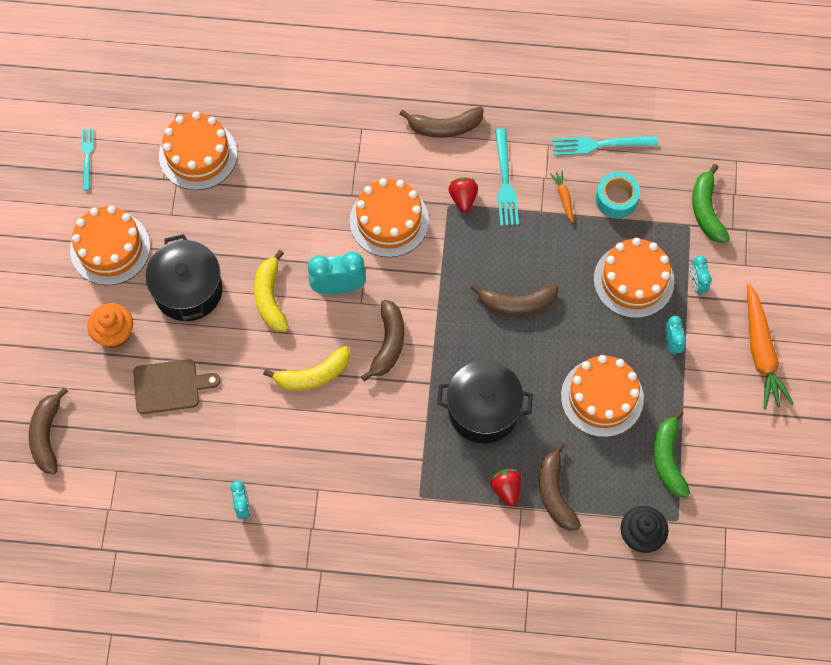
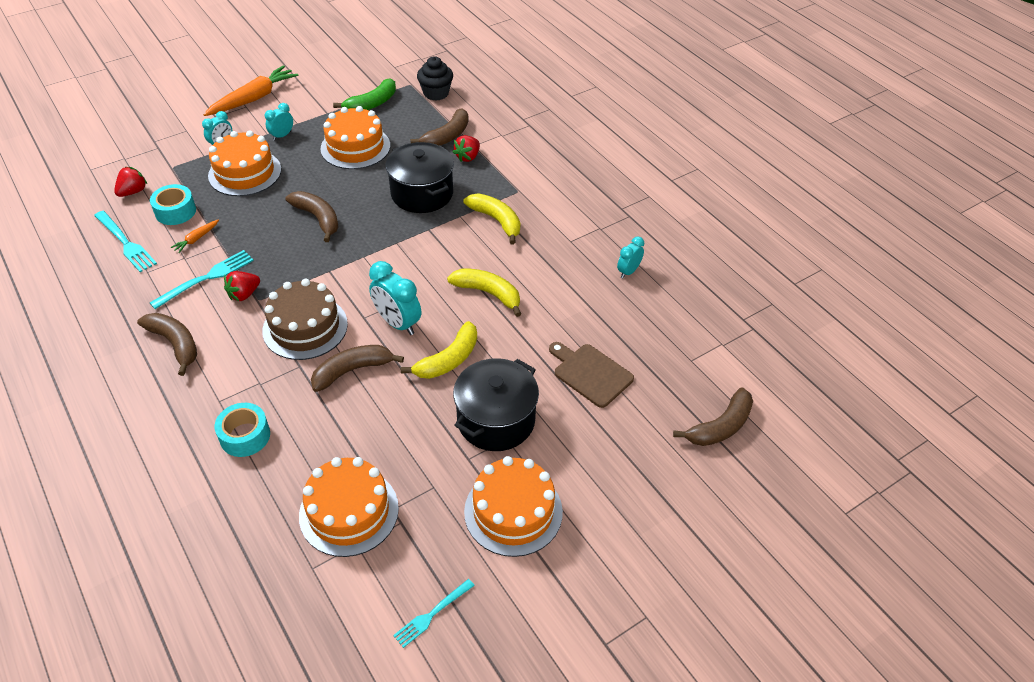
camera: 130 degrees left, 20 degrees down
orange cupcake [87,303,133,348] -> none
orange cake [350,178,429,257] -> brown cake [262,279,348,360]
brown banana [361,300,404,381] -> brown banana moved to [311,345,404,392]
green banana [692,164,730,243] -> none
none -> red strawberry [114,167,147,197]
none -> turquoise tape [214,403,270,457]
none -> yellow banana [464,194,520,244]

